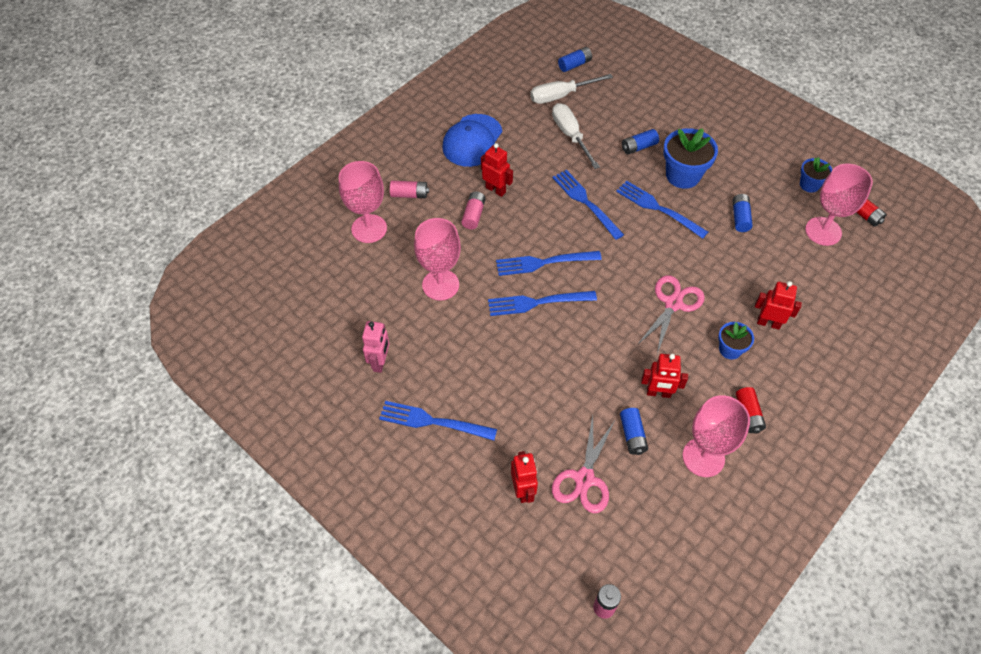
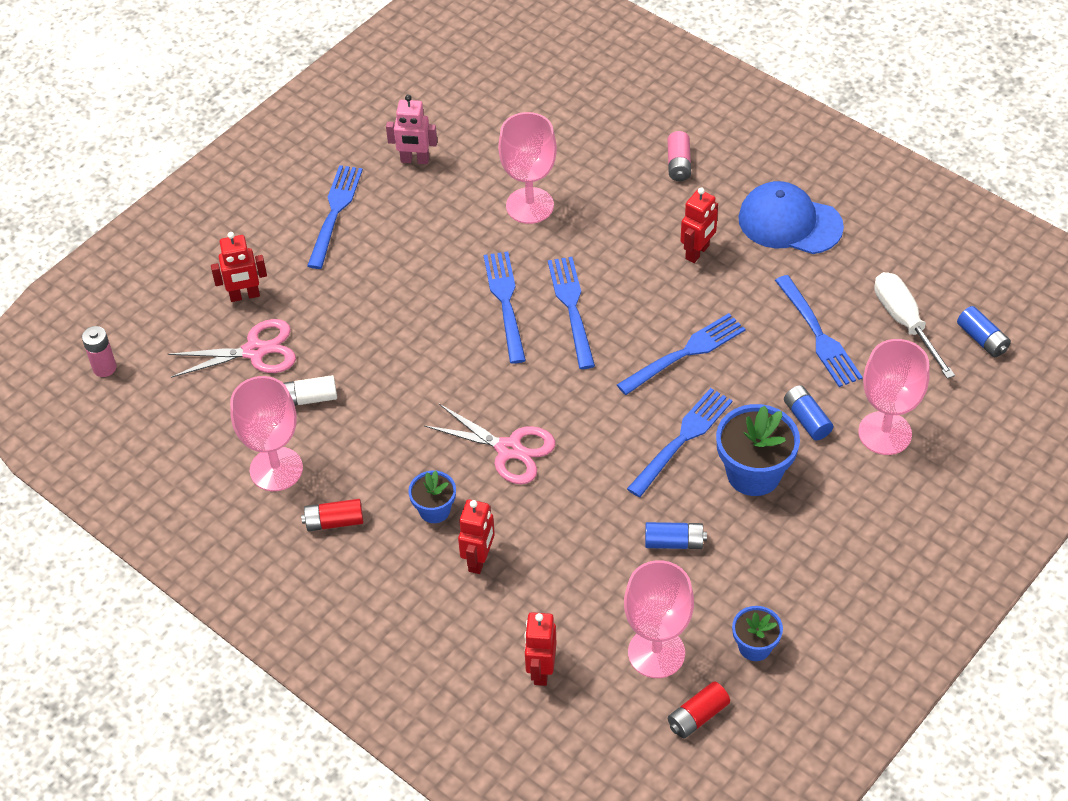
camera: 90 degrees right, 5 degrees down
pink goblet [339,161,387,243] -> pink goblet moved to [858,339,930,455]
pink battery [461,191,486,229] -> none
white screwdriver [552,103,600,169] -> blue fork [775,275,863,387]
pink scissors [552,416,614,513] -> pink scissors turned 150 degrees clockwise [168,319,296,378]
blue battery [620,408,648,455] -> white battery [283,375,337,406]
red robot [641,354,688,398] -> red robot moved to [524,612,556,686]

